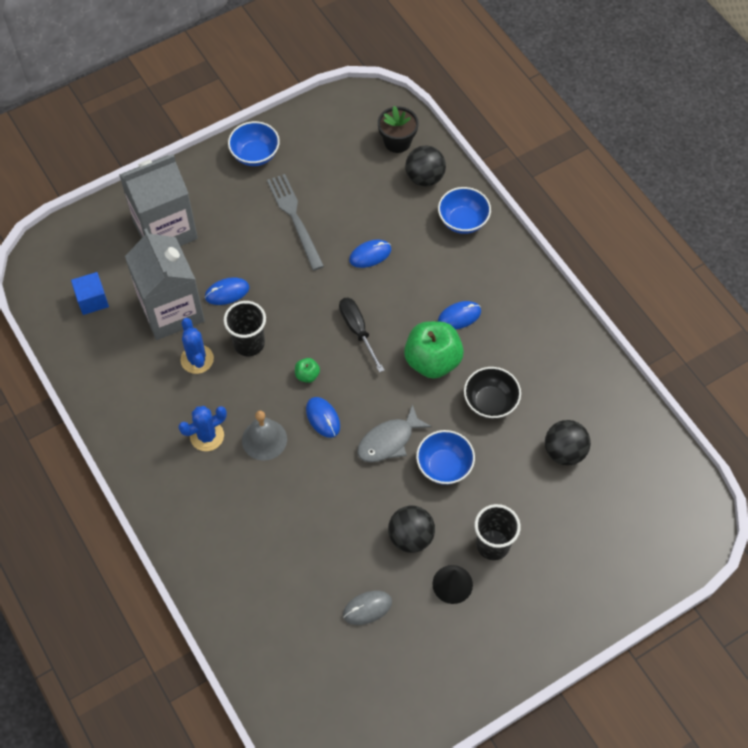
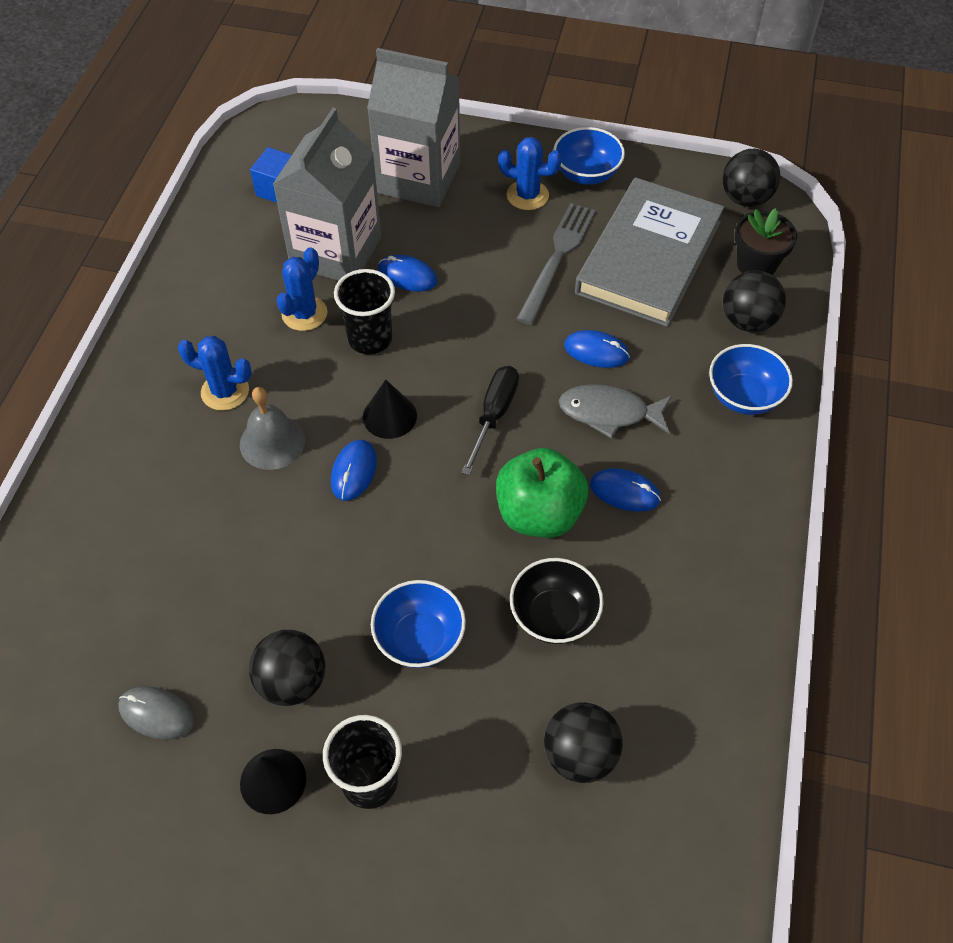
camera: 45 degrees right, 5 degrees down
green apple [295,358,320,383] -> black cone [363,379,417,439]
grey fish [357,404,432,462] -> grey fish moved to [559,384,672,439]
none -> blue cactus [498,137,562,210]
none -> grey book [575,177,724,327]
none -> black ball [722,149,780,207]

